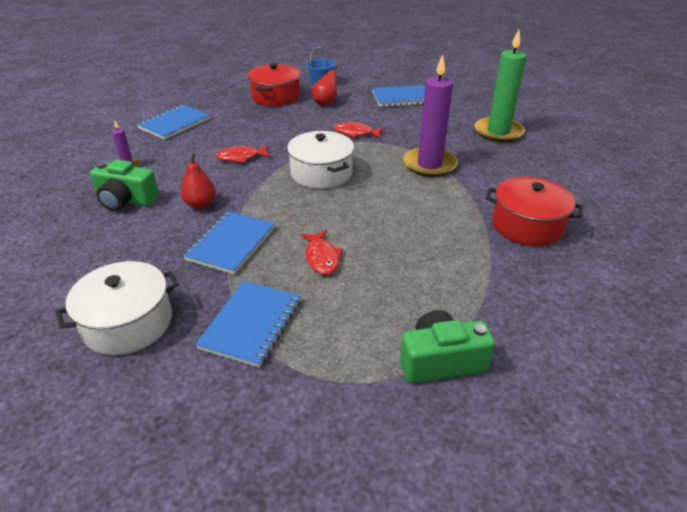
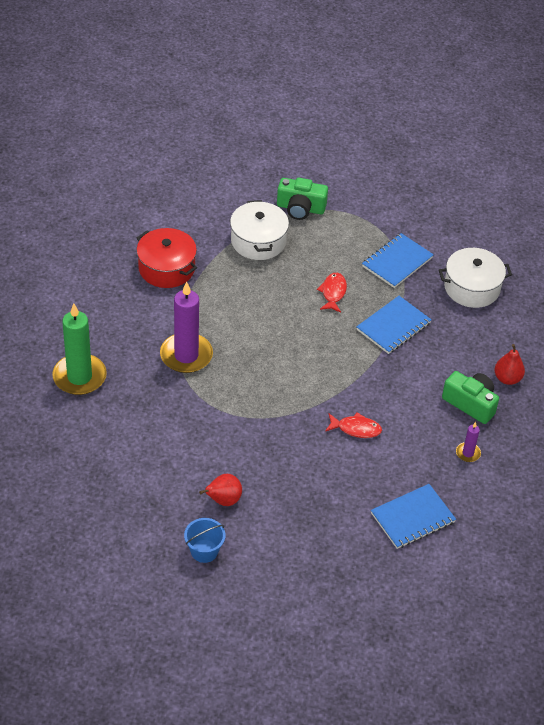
camera: 160 degrees left, 10 degrees up
red pear [180,153,216,209] -> red pear moved to [494,344,525,385]
red pot [248,63,300,106] -> none
white pot [287,131,354,189] -> white pot moved to [230,200,289,260]
red fish [334,122,385,138] -> none
blue notebook [372,85,425,107] -> none

